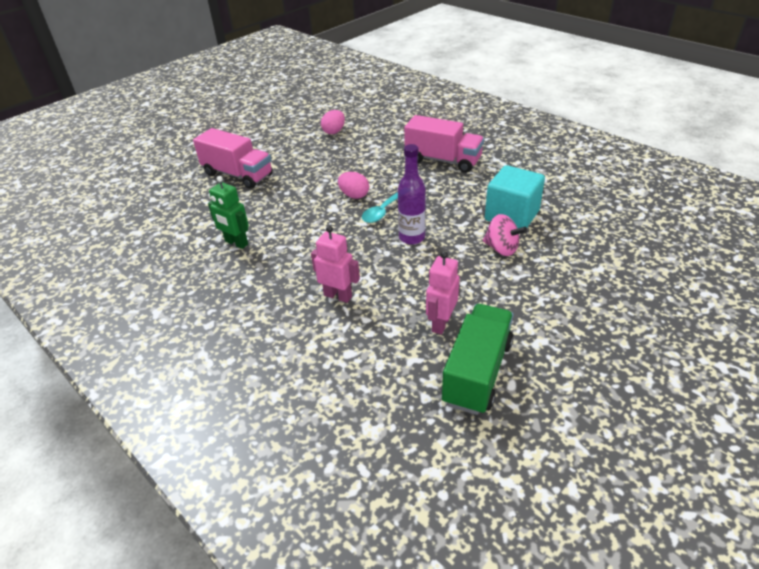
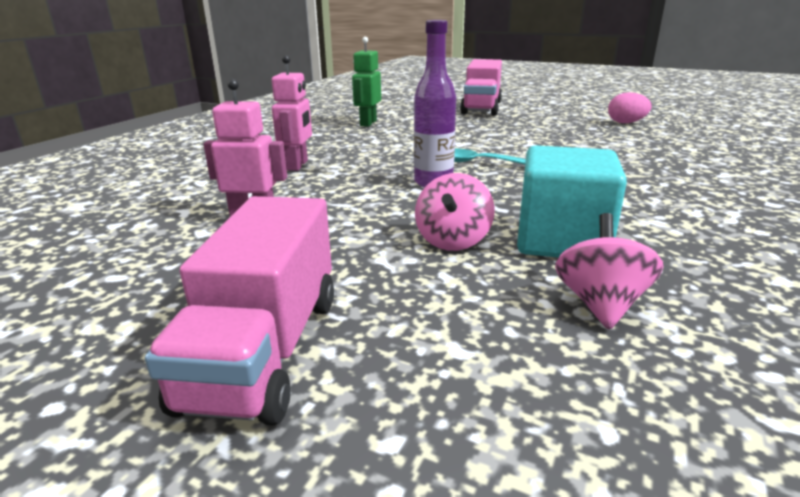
camera: 70 degrees right, 15 degrees down
pink egg [338,172,369,199] -> none
pink truck [404,115,484,173] -> pink truck moved to [145,196,334,426]
green truck [442,304,513,415] -> none
none -> pink spinning top [555,213,663,330]

